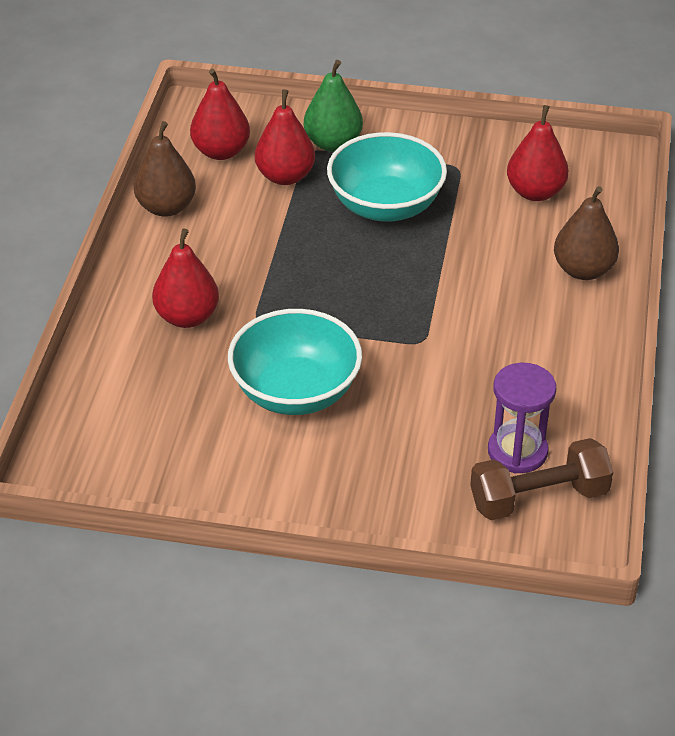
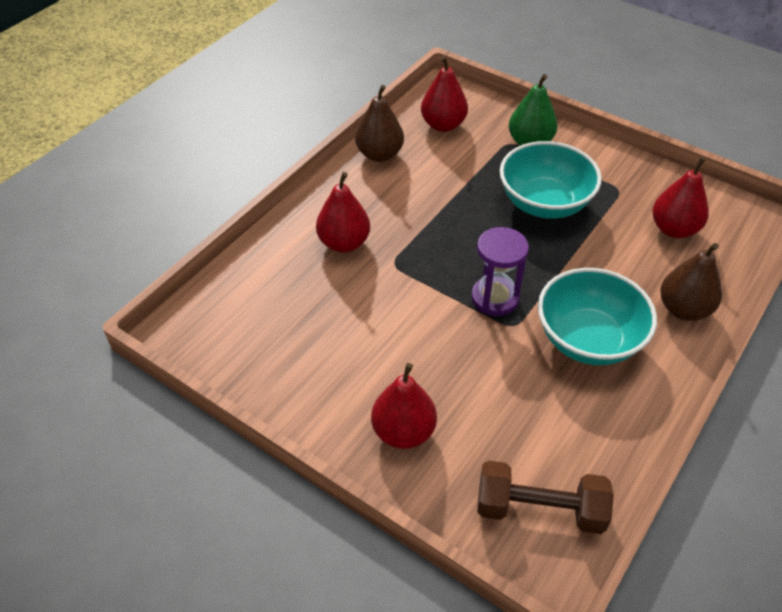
camera: 25 degrees right, 5 degrees up
turquoise bowl [228,309,362,415] -> turquoise bowl moved to [538,268,657,365]
red pear [255,90,315,185] -> red pear moved to [371,363,437,449]
purple hourglass [488,363,556,473] -> purple hourglass moved to [471,227,529,316]

